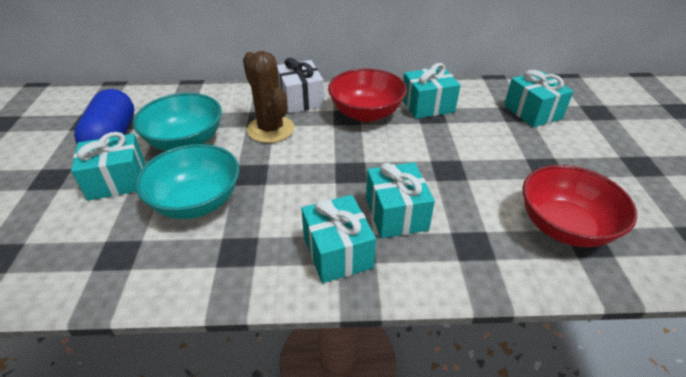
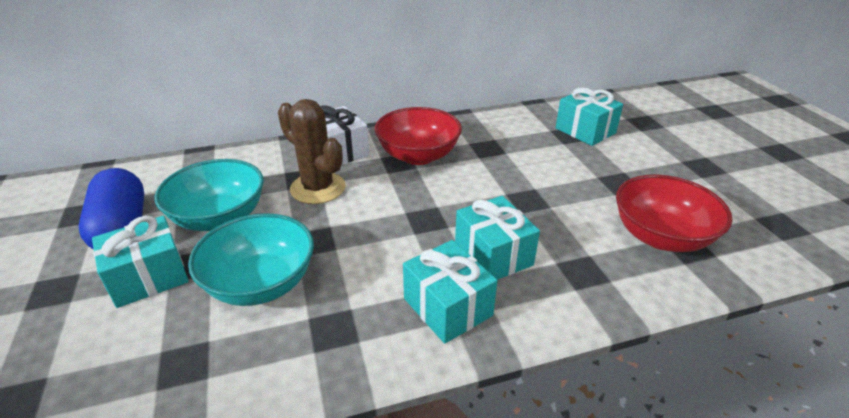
camera: 15 degrees left, 5 degrees down
turquoise gift [403,63,460,119] -> none

